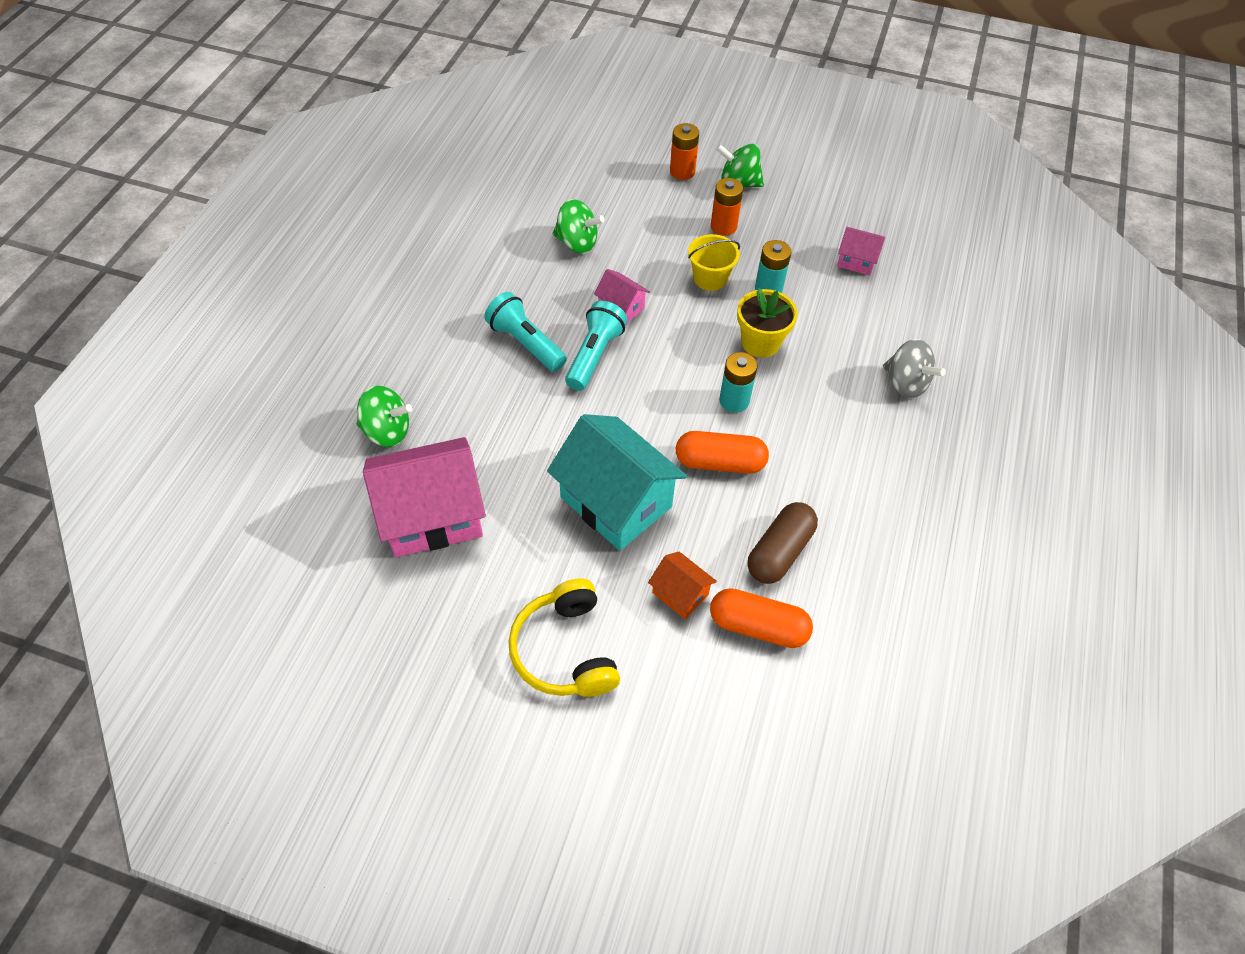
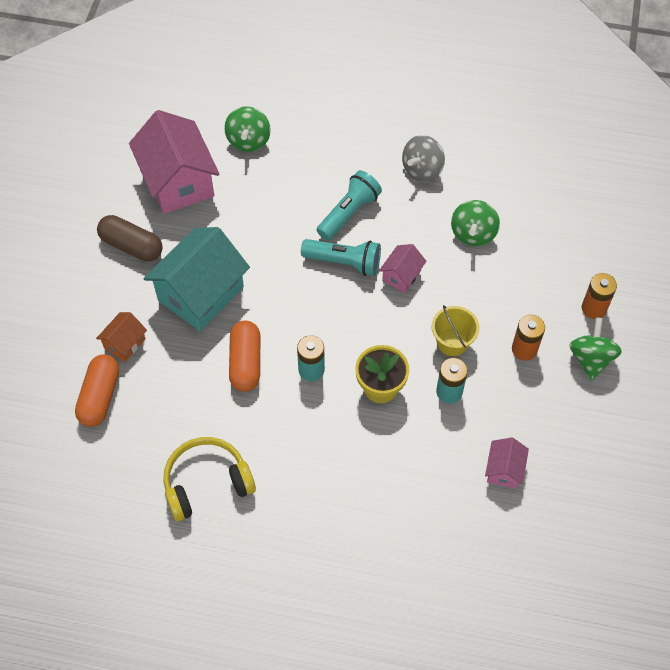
camera: 85 degrees right, 5 degrees up
yellow headphones [508,578,620,697] -> yellow headphones moved to [163,437,256,521]
brown capsule [748,502,818,584] -> brown capsule moved to [97,215,162,262]
grey spinning top [883,339,946,398] -> grey spinning top moved to [402,135,445,182]

